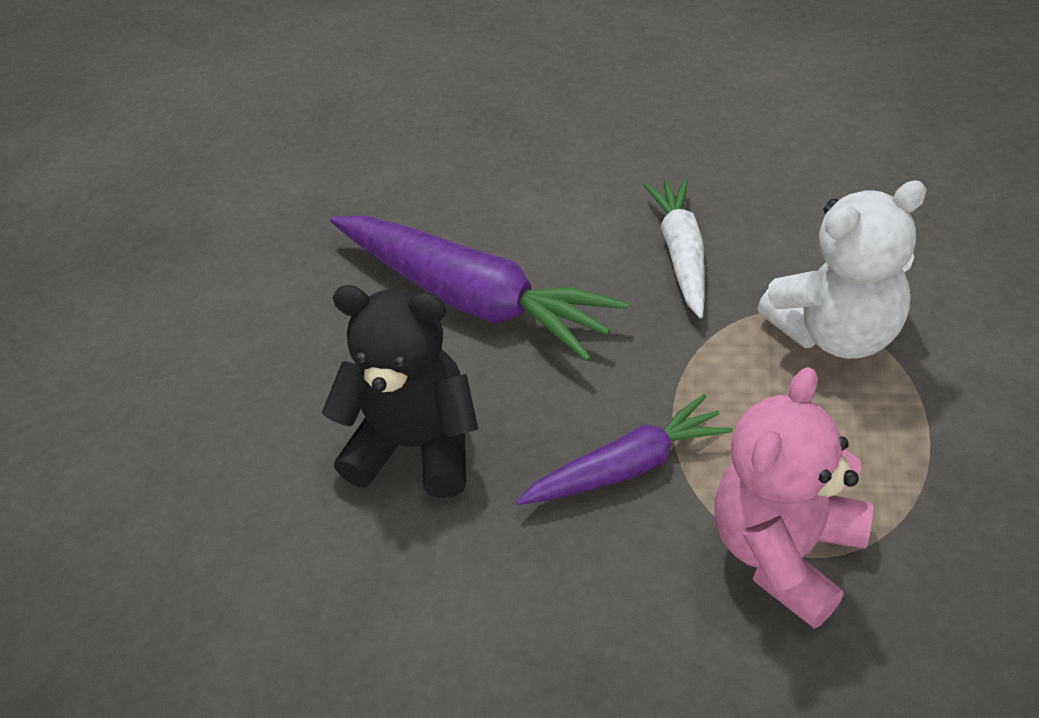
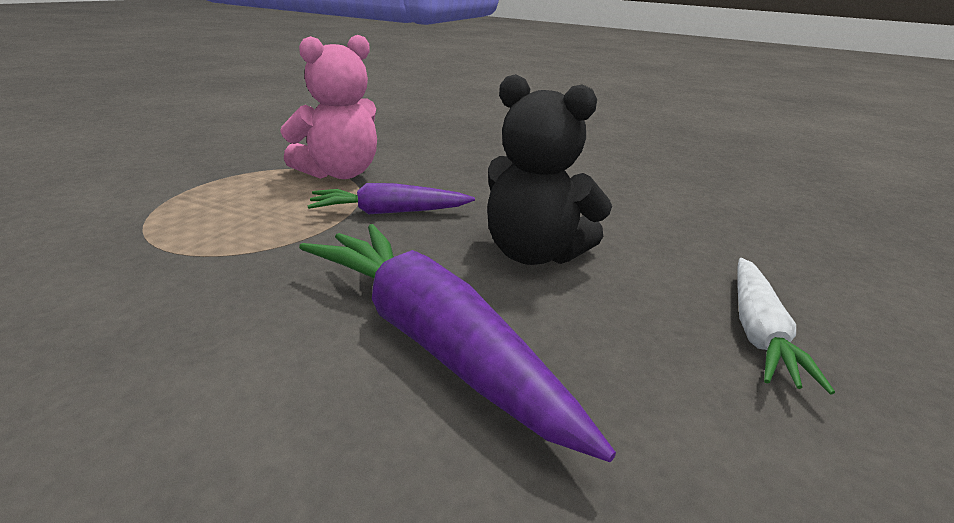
camera: 170 degrees left, 20 degrees down
white carrot [644,178,705,318] -> white carrot moved to [737,258,835,395]
white teddy bear [758,180,927,359] -> none

